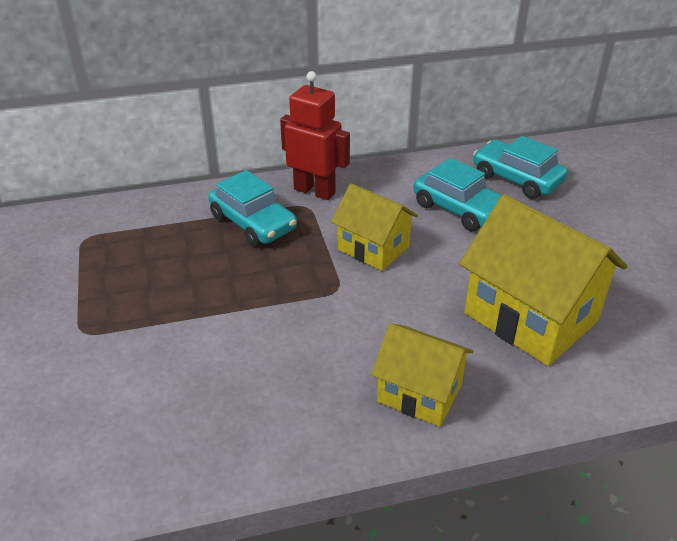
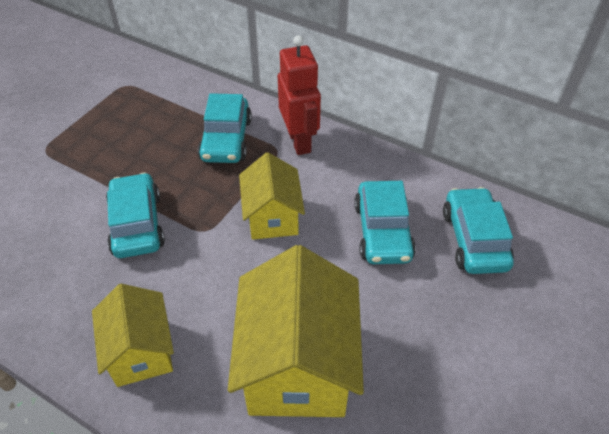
camera: 45 degrees right, 10 degrees up
none -> turquoise car [106,172,165,258]

